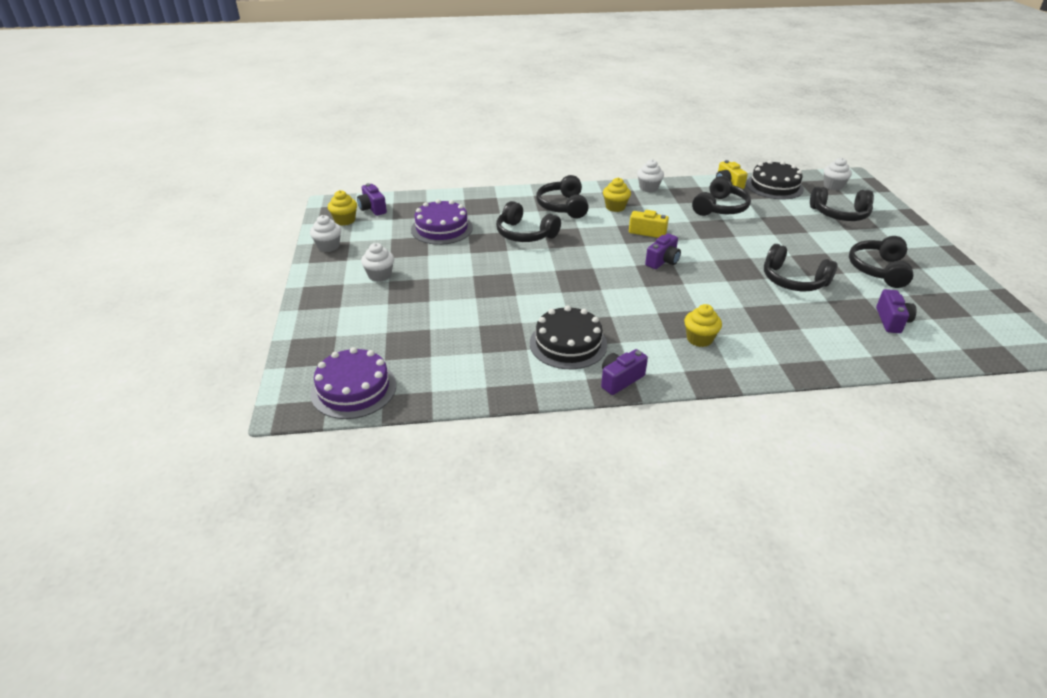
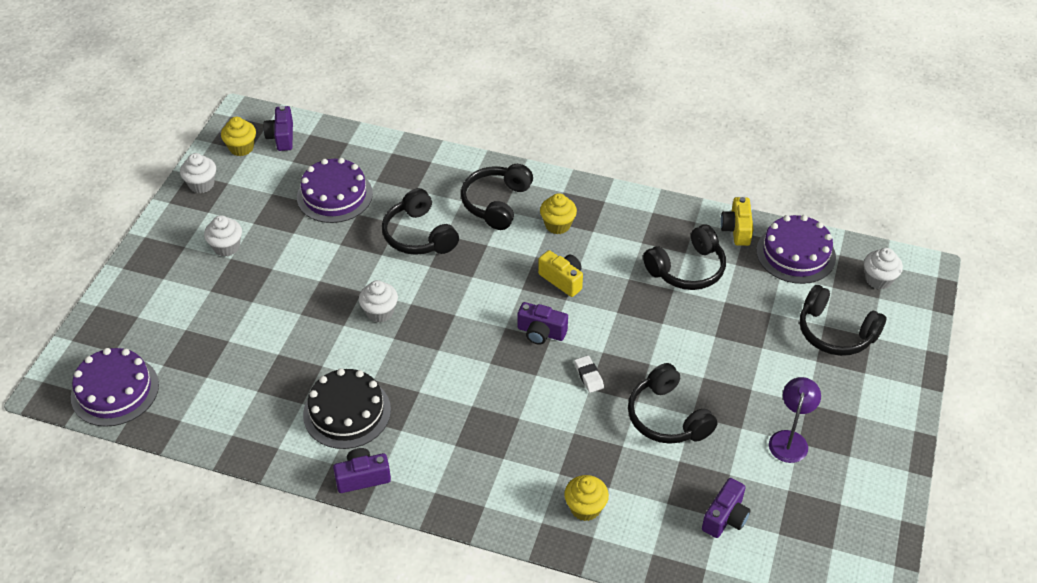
camera: 25 degrees right, 10 degrees up
white cupcake [637,159,664,192] -> white cupcake moved to [359,280,398,323]
purple camera [645,233,681,269] -> purple camera turned 45 degrees clockwise [518,302,568,344]
yellow cupcake [684,304,722,347] -> yellow cupcake moved to [564,475,609,521]
black cake [746,160,804,199] -> purple cake [756,215,836,284]
black headphones [849,236,914,288] -> purple lamp [769,377,821,463]
none -> white eraser [574,356,604,393]

